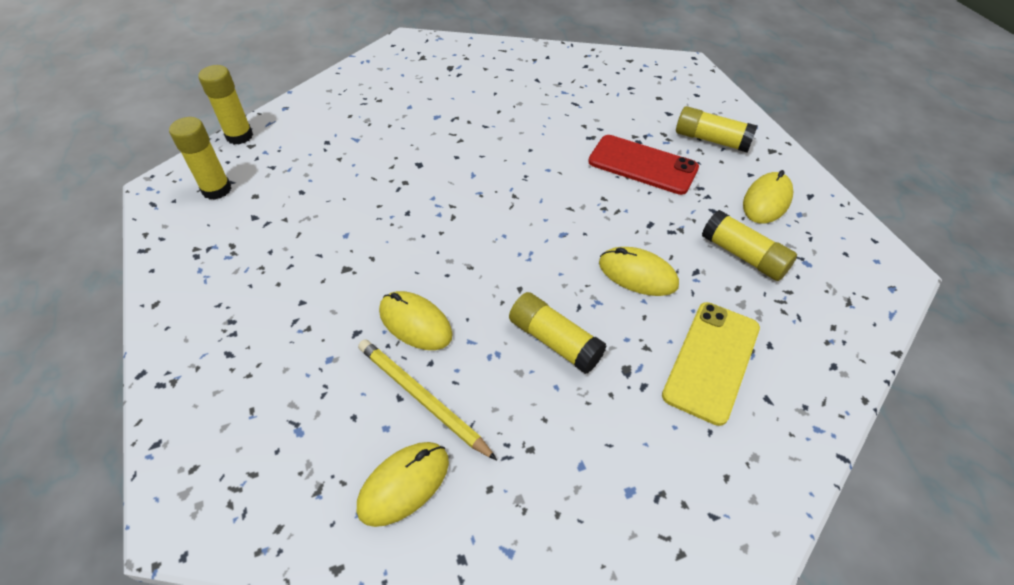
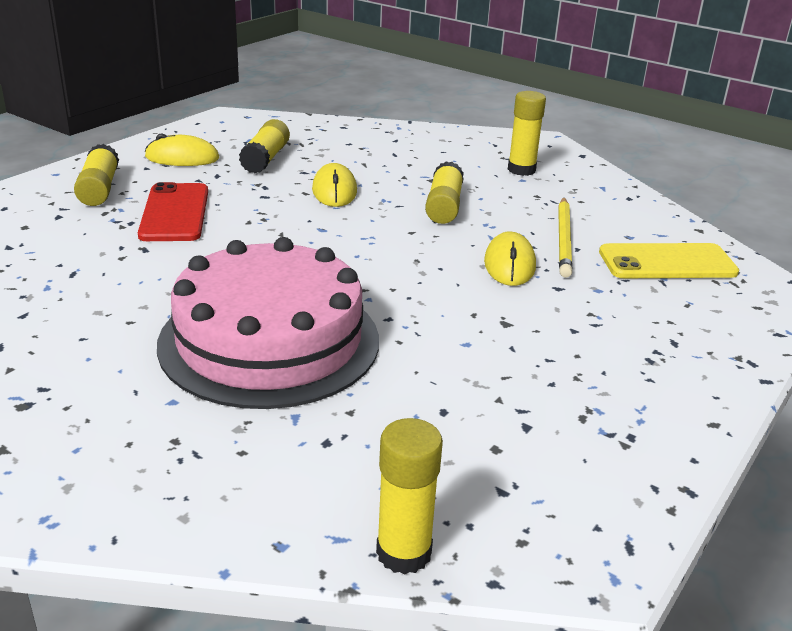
camera: 125 degrees left, 20 degrees down
yellow glue stick [169,117,232,200] -> yellow glue stick moved to [508,91,546,176]
yellow mouse [357,442,449,527] -> none
yellow phone [662,302,760,426] -> yellow phone moved to [599,243,739,278]
none -> pink cake [157,237,379,409]

